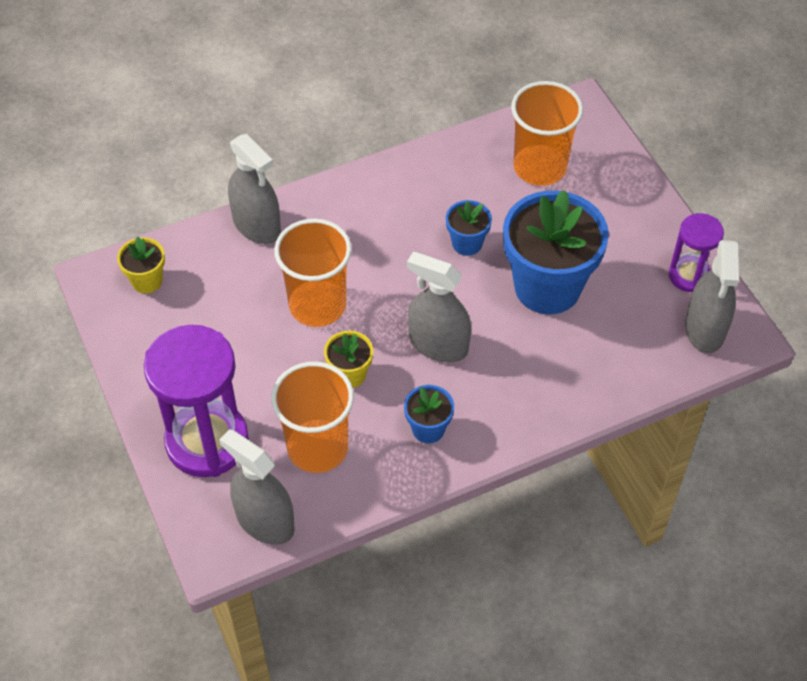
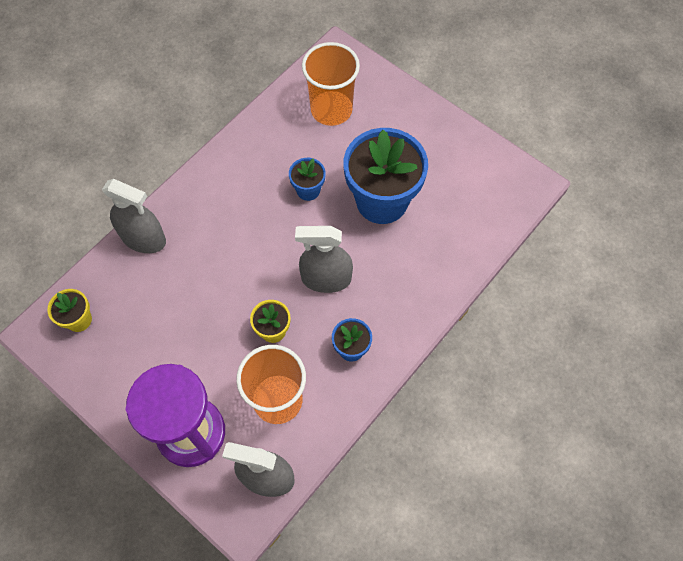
camera: 25 degrees left, 10 degrees up
orange cup [274,219,352,327] -> none
purple hourglass [669,213,724,292] -> none
grey spray bottle [685,240,739,353] -> none

